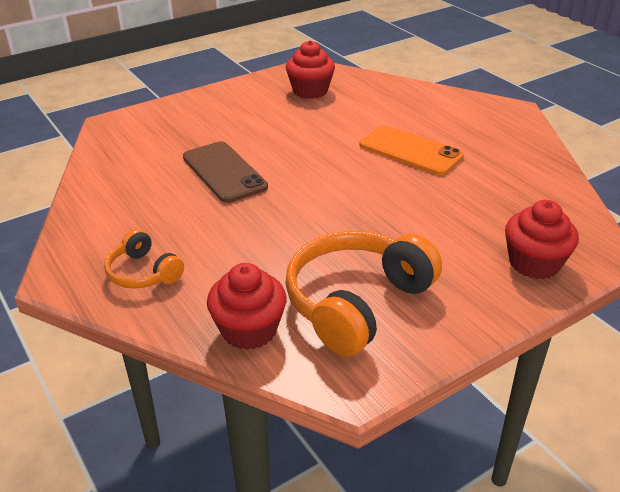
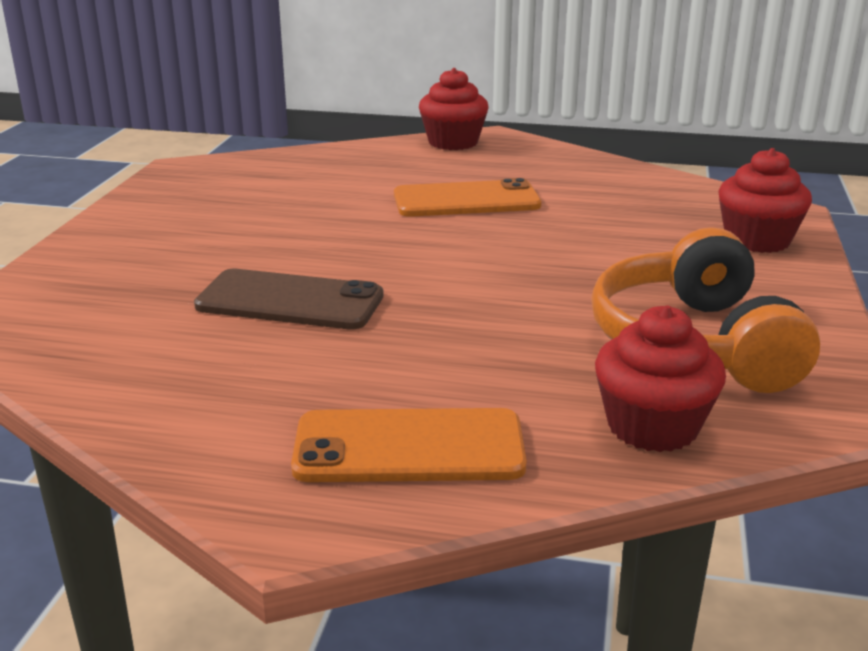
camera: 45 degrees left, 10 degrees down
orange headphones [104,229,184,289] -> orange phone [291,408,527,482]
red cupcake [286,40,335,99] -> red cupcake moved to [419,68,489,150]

